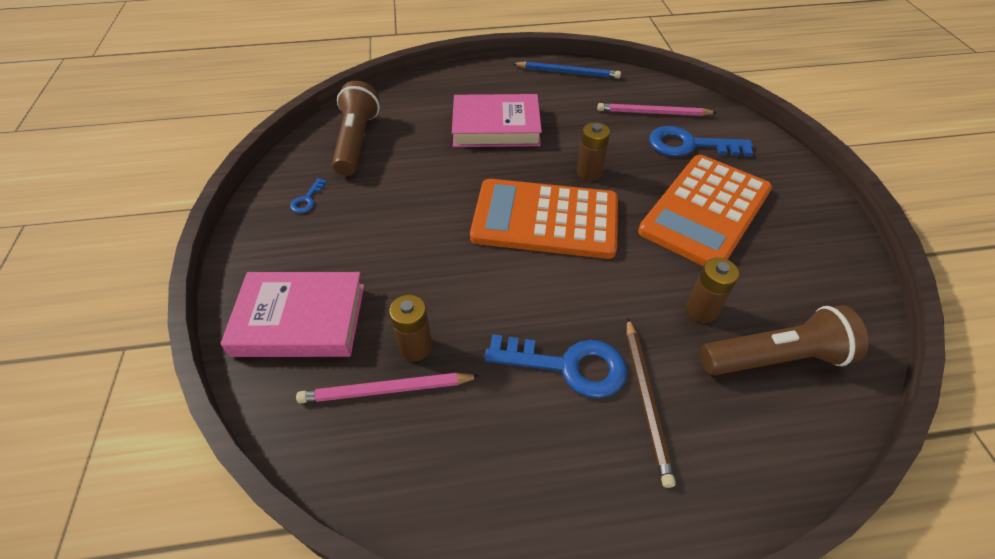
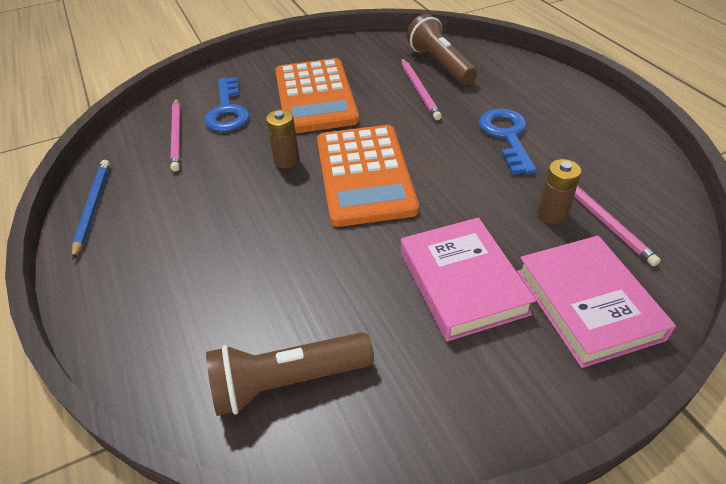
camera: 105 degrees left, 5 degrees down
blue key [290,178,327,213] -> none
pink book [452,94,542,147] -> pink book moved to [401,218,536,341]
brown pencil [627,318,676,488] -> none
orange calculator [638,155,772,266] -> orange calculator turned 60 degrees clockwise [275,58,359,133]
brown battery [686,258,739,323] -> pink pencil [401,58,442,120]

